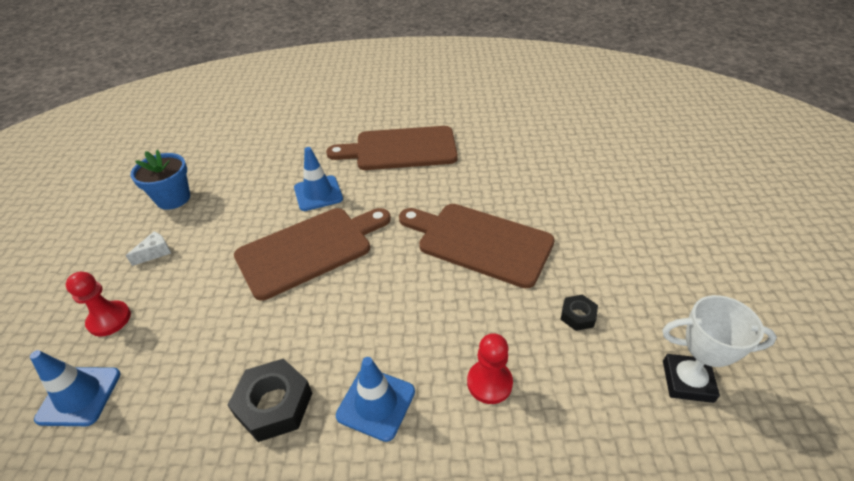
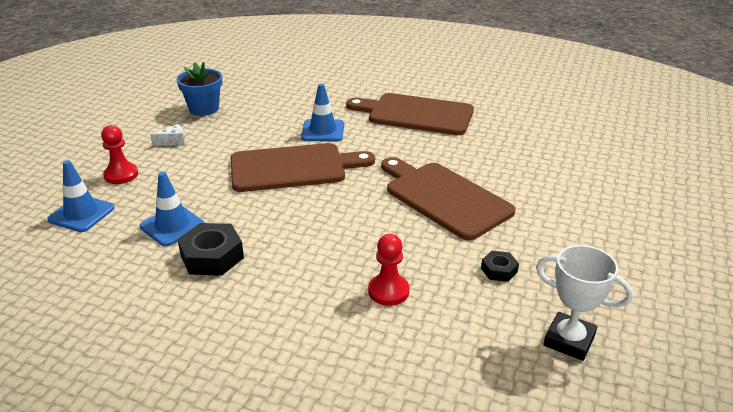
camera: 20 degrees right, 10 degrees down
blue traffic cone [336,357,415,442] -> blue traffic cone moved to [140,172,205,246]

